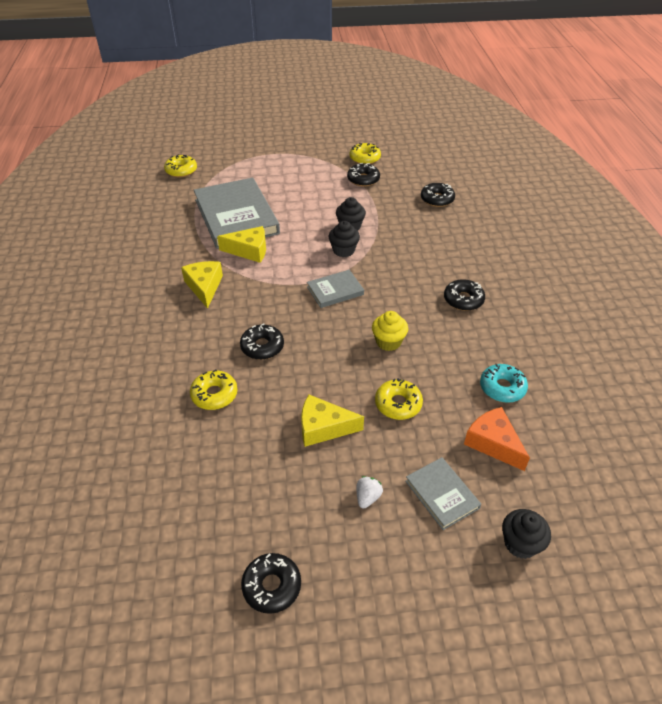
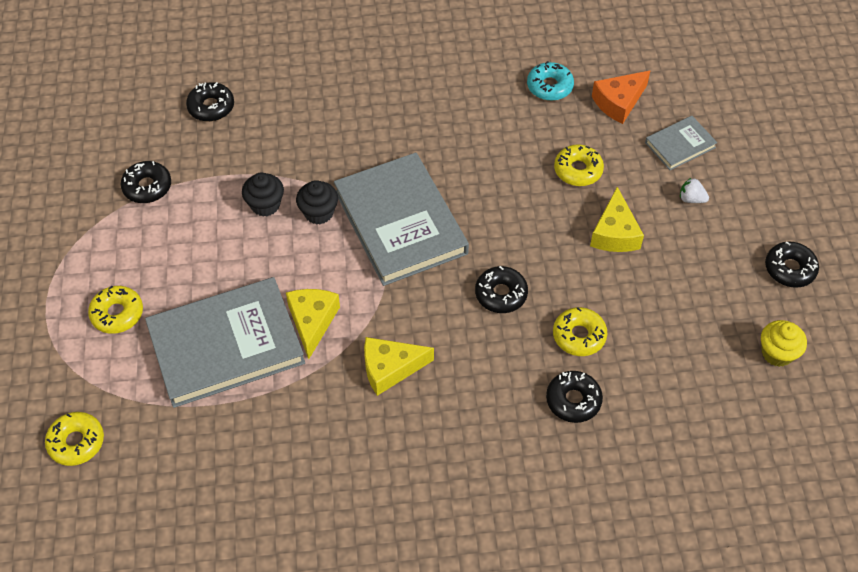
camera: 90 degrees left, 10 degrees up
grey book [307,270,364,308] -> grey book [334,153,469,286], size x2.10
yellow donut [350,143,381,164] -> yellow donut moved to [88,285,143,334]
yellow cupcake [372,311,408,351] -> yellow cupcake moved to [761,320,807,367]
black donut [444,279,485,311] -> black donut moved to [546,371,603,423]
black cupcake [502,509,551,559] -> none

